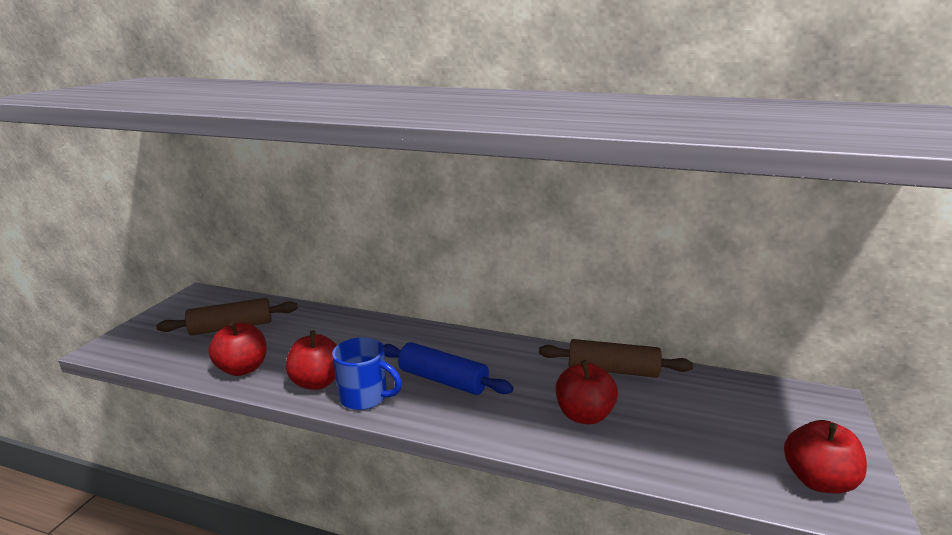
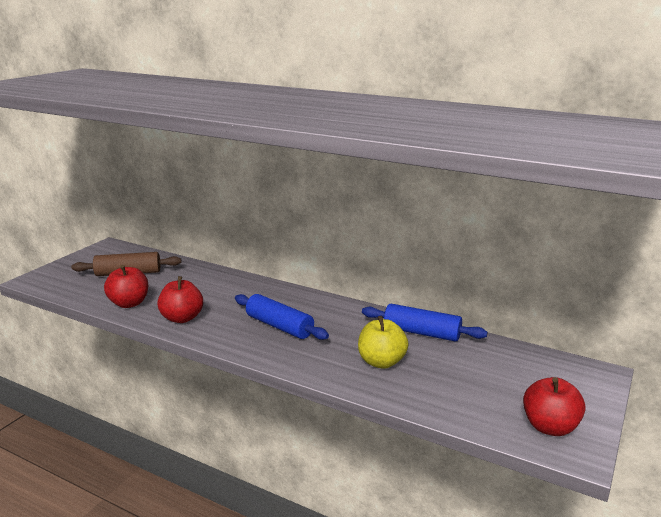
camera: 10 degrees right, 0 degrees up
blue mug [332,337,402,410] -> none
brown rolling pin [539,339,693,378] -> blue rolling pin [362,304,488,342]
red apple [556,360,618,424] -> yellow apple [358,316,408,369]

